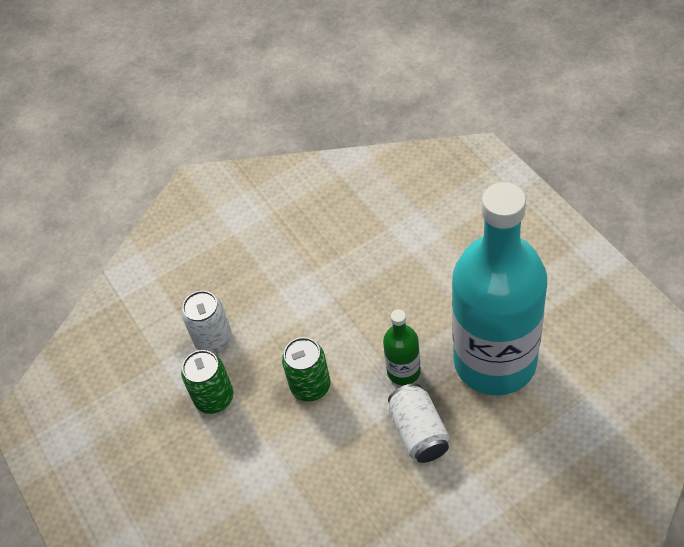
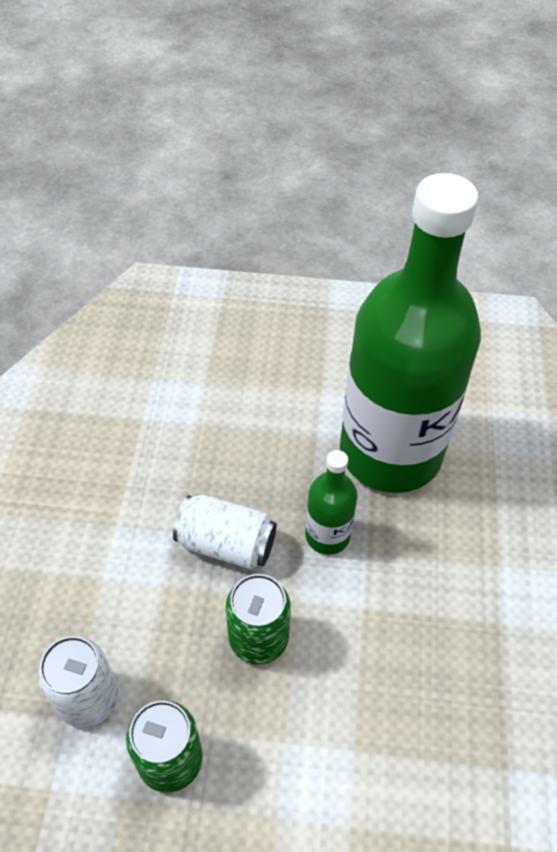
camera: 60 degrees left, 0 degrees up
white can [388,383,450,463] -> white can moved to [173,495,277,570]
turquoise bottle [452,182,547,396] -> green bottle [340,173,481,493]

